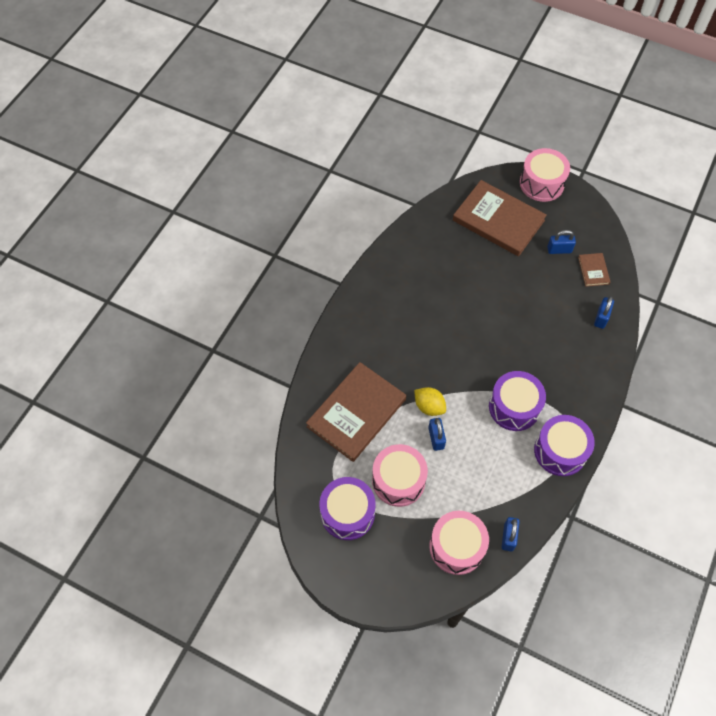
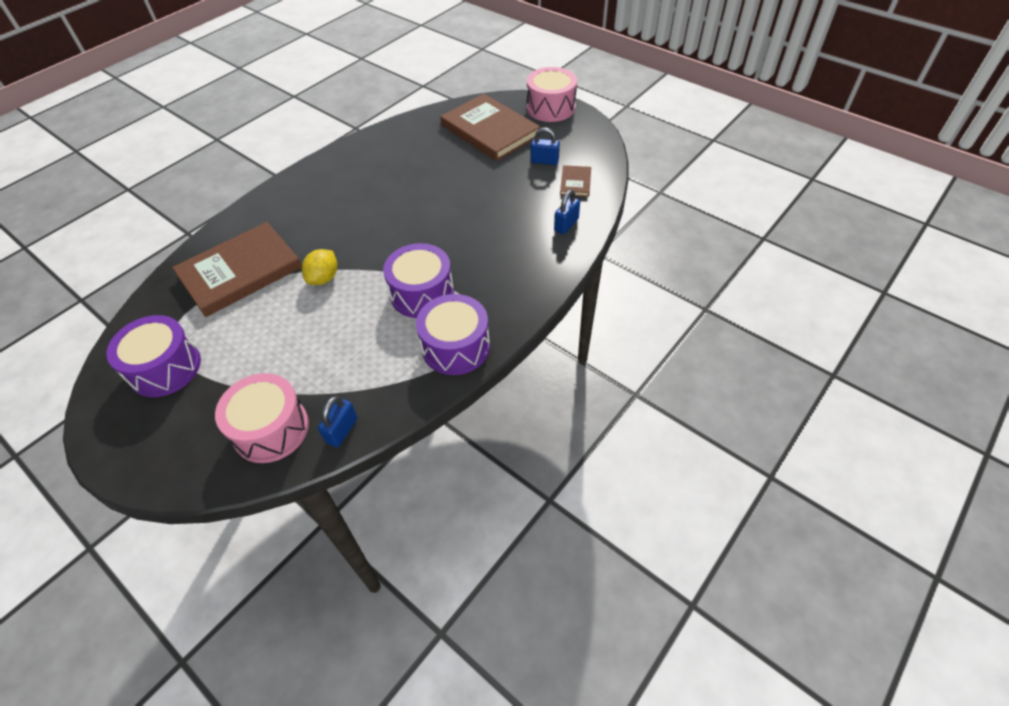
camera: 15 degrees right, 10 degrees down
pink drum [372,444,428,507] -> none
yellow lemon [414,387,446,416] -> yellow lemon turned 60 degrees clockwise [302,249,337,285]
blue padlock [428,418,446,451] -> none

